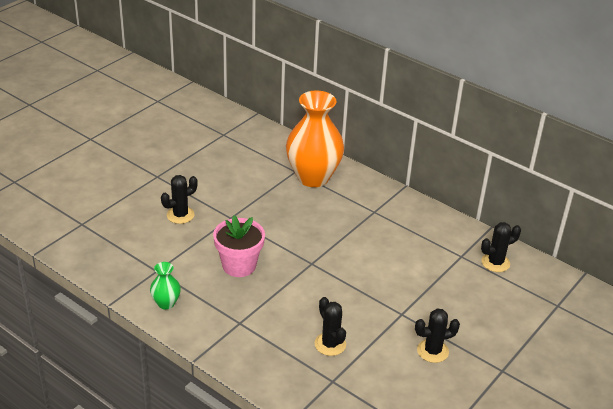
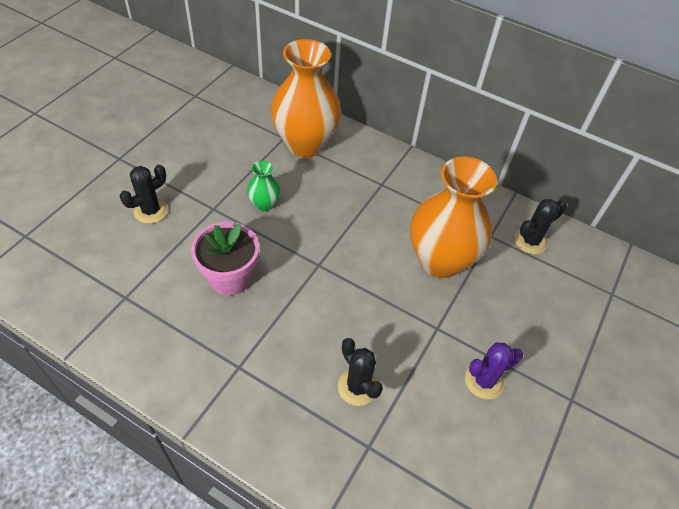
camera: 10 degrees left, 15 degrees up
green vase [150,262,181,310] -> green vase moved to [247,161,280,212]
black cactus [415,308,460,363] -> purple cactus [465,342,523,399]
none -> orange vase [410,157,497,278]

